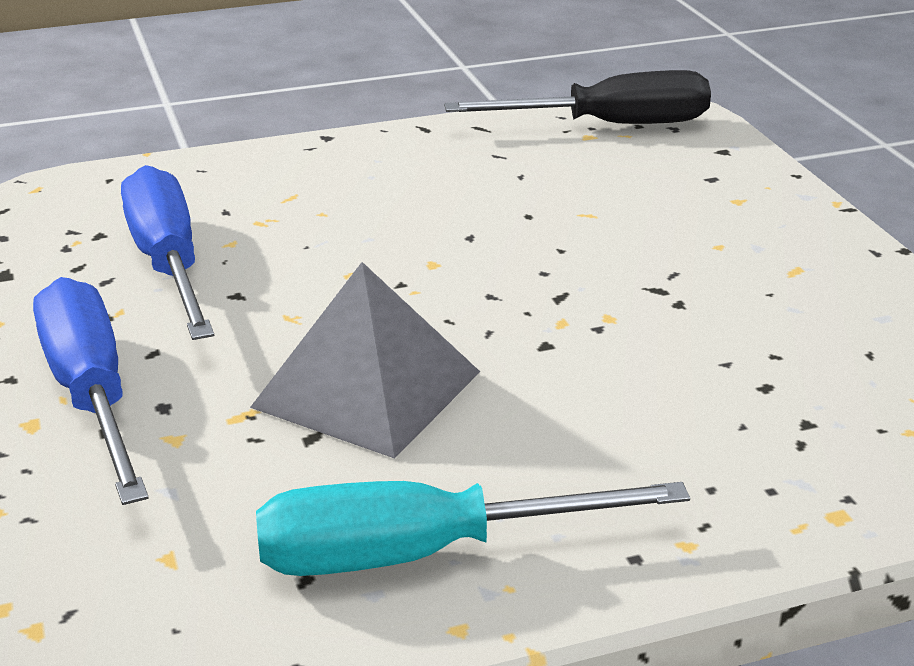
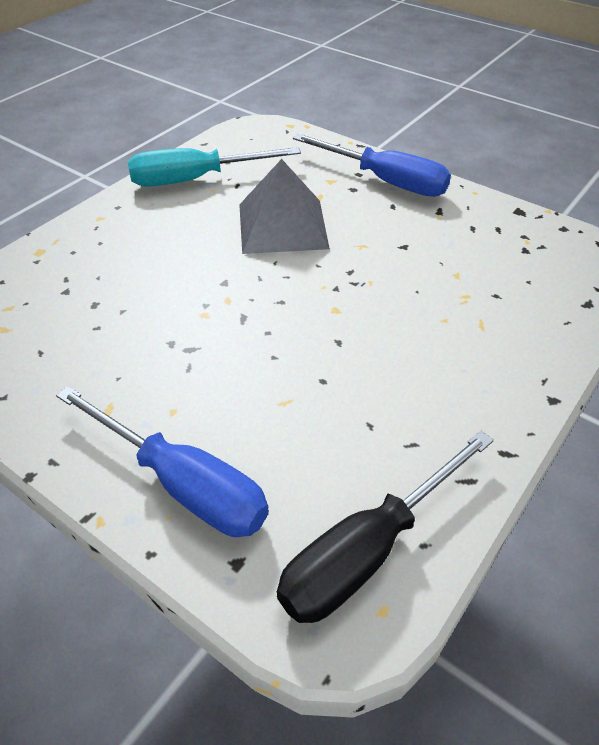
camera: 145 degrees right, 15 degrees up
blue screwdriver [121,165,214,340] -> blue screwdriver moved to [56,386,269,537]
turquoise screwdriver [256,481,690,576] -> turquoise screwdriver turned 150 degrees counterclockwise [128,147,301,187]

